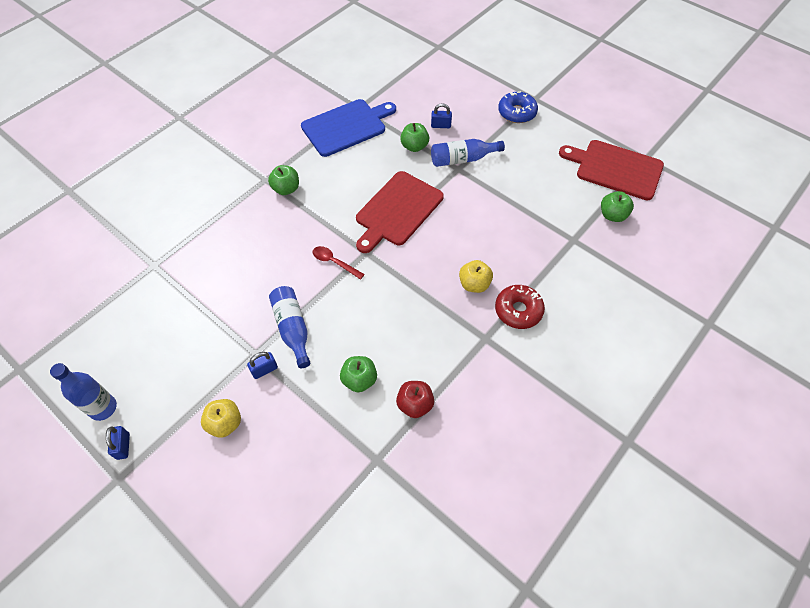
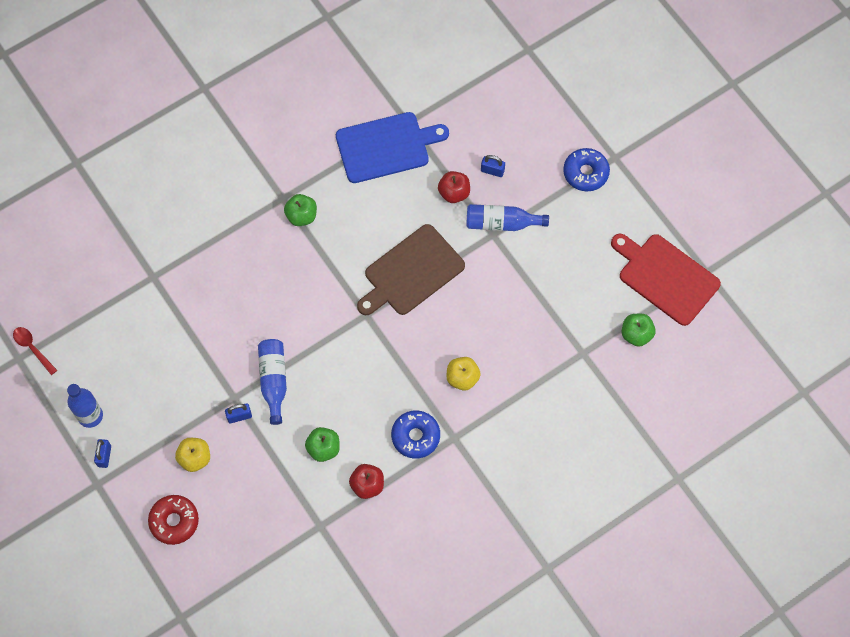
camera: 15 degrees right, 10 degrees up
red spoon [313,246,365,280] -> red spoon moved to [13,327,57,375]
red cutting board [356,171,444,253] -> brown cutting board [357,224,465,315]
green apple [400,123,429,152] -> red apple [438,171,470,203]
red donut [495,285,545,329] -> red donut moved to [148,495,199,545]
none -> blue donut [391,410,440,459]

